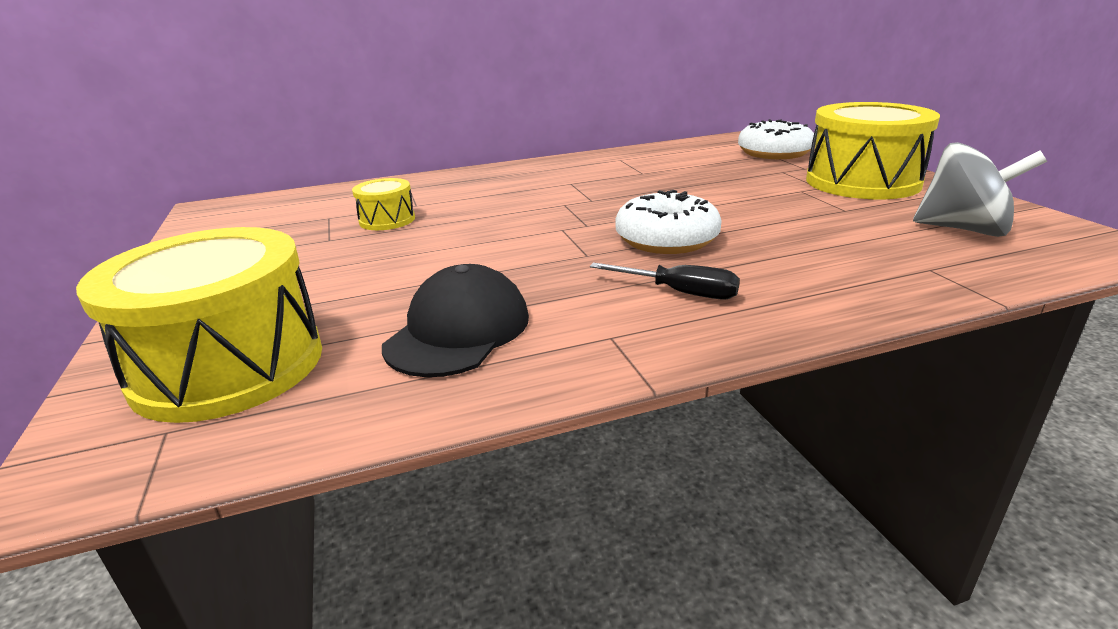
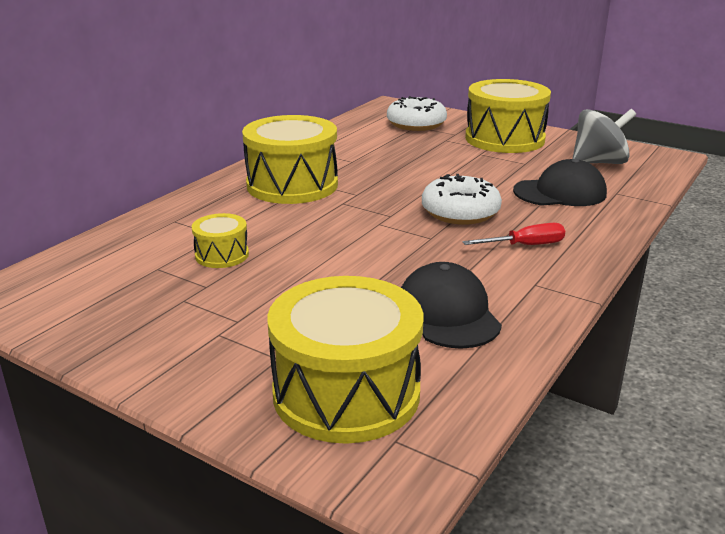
camera: 40 degrees left, 0 degrees up
black screwdriver [590,263,740,300] -> red screwdriver [463,223,565,245]
none -> yellow drum [242,115,338,204]
none -> black cap [513,159,607,206]

